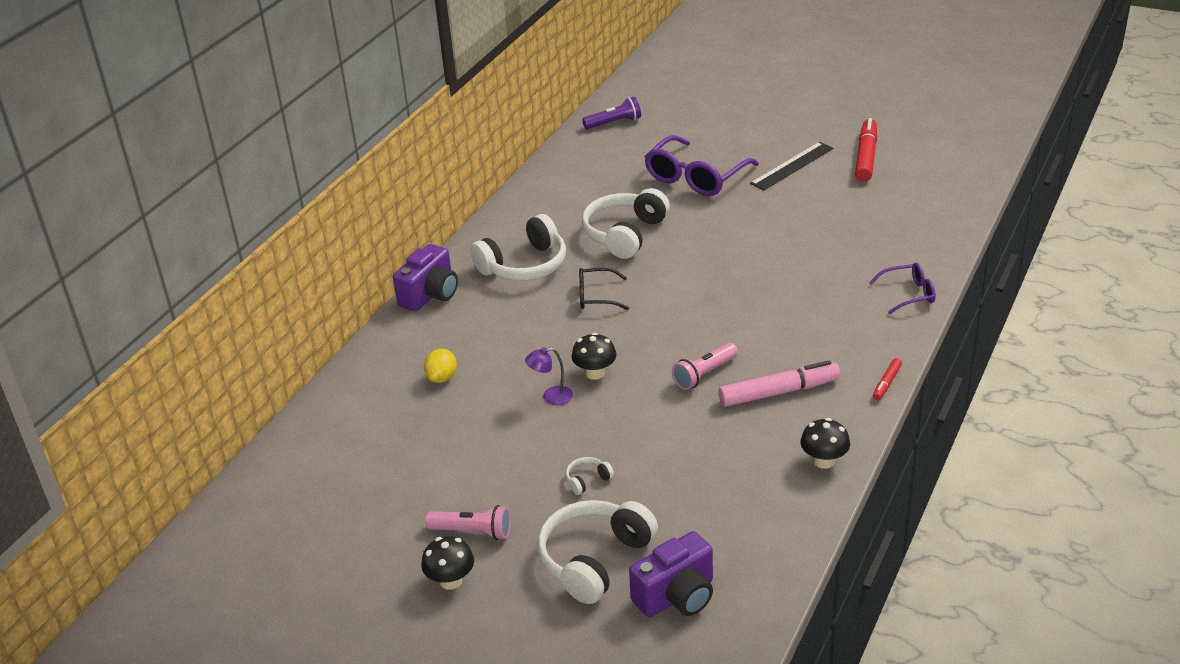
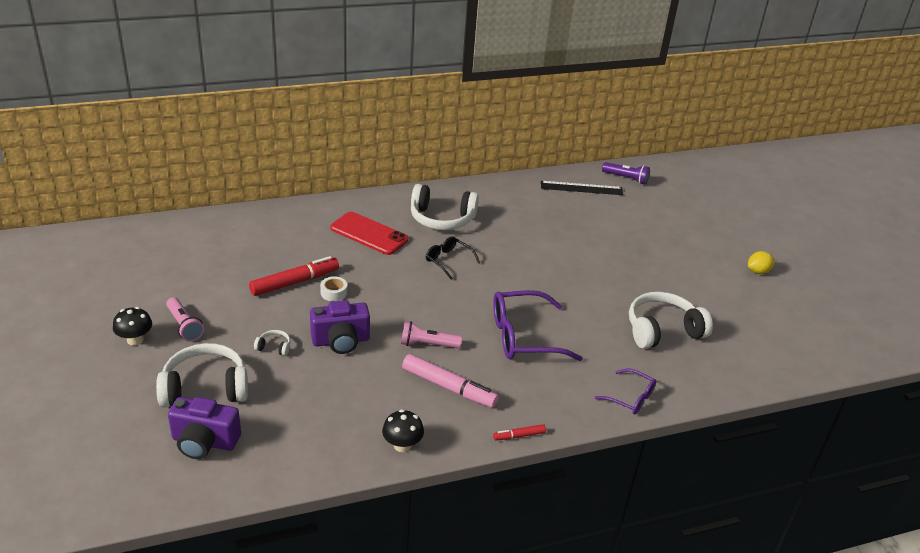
camera: 40 degrees right, 0 degrees up
purple camera [393,244,458,311] -> purple camera moved to [310,300,370,354]
yellow lemon [424,349,457,383] -> yellow lemon moved to [748,251,774,274]
purple lamp [525,347,573,405] -> white tape [320,276,347,302]
black mushroom [571,333,617,380] -> none
white headphones [582,188,670,259] -> white headphones moved to [629,292,713,349]
purple glasses [644,135,759,196] -> purple glasses moved to [493,290,583,361]
black ruler [750,142,833,190] -> black ruler moved to [541,181,623,195]
red marker [855,118,877,182] -> red marker moved to [249,256,339,296]
none -> red phone [330,212,408,255]

